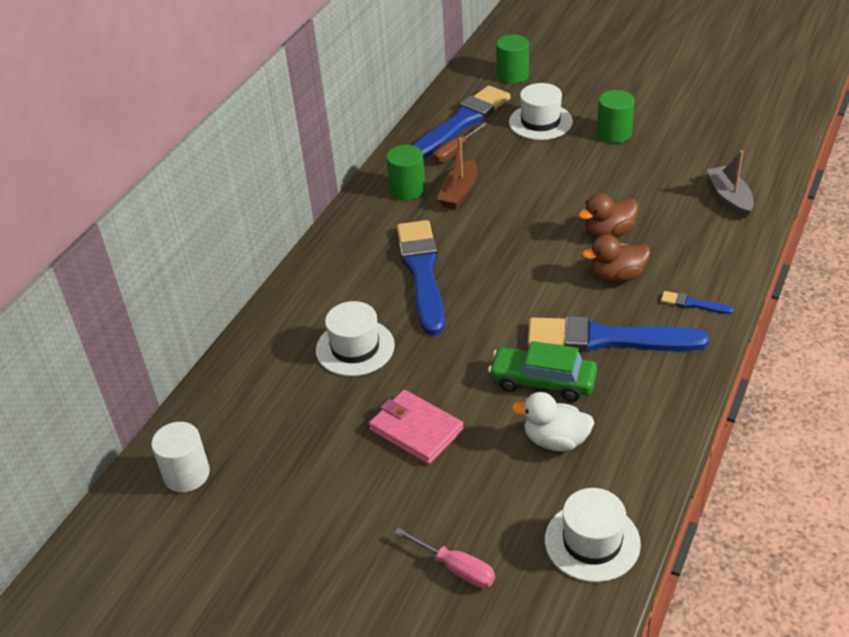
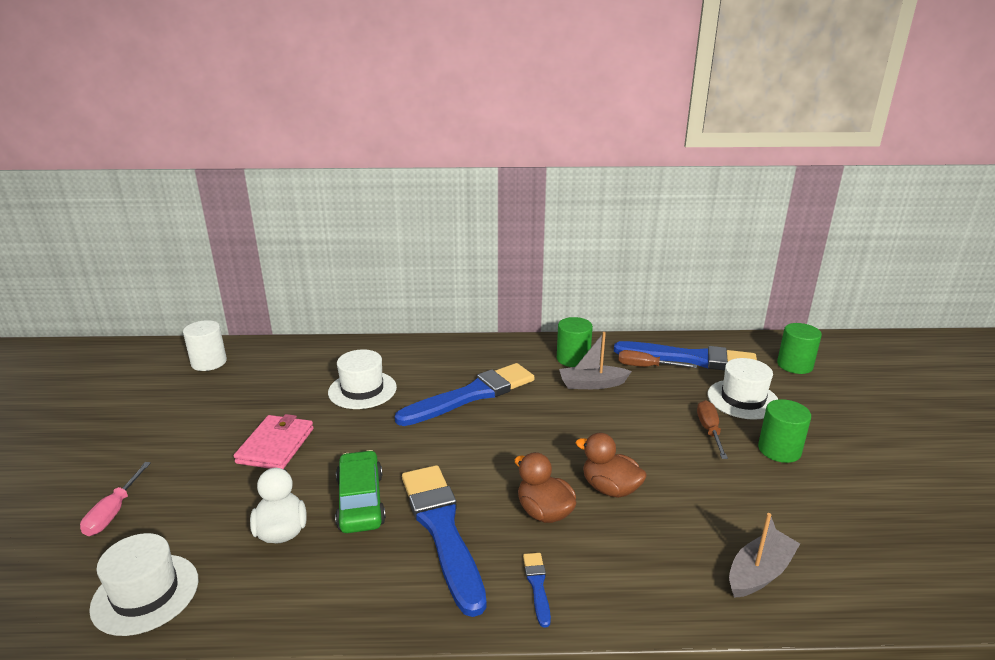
camera: 60 degrees right, 15 degrees down
brown boat [437,137,477,209] -> grey boat [559,332,632,389]
none -> brown screwdriver [697,400,728,459]

